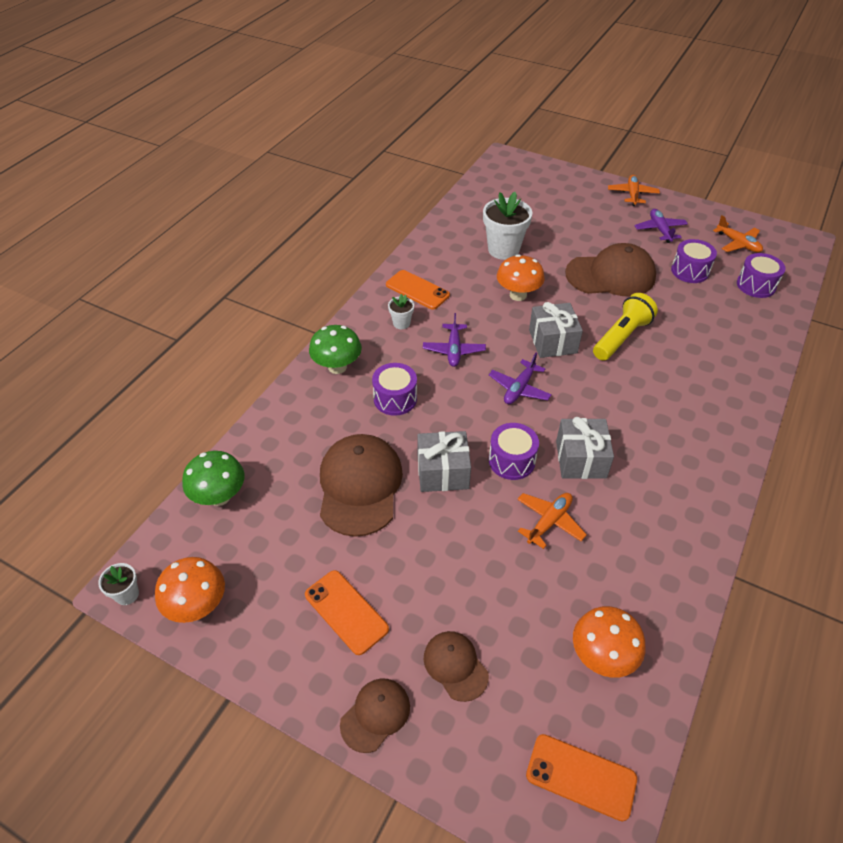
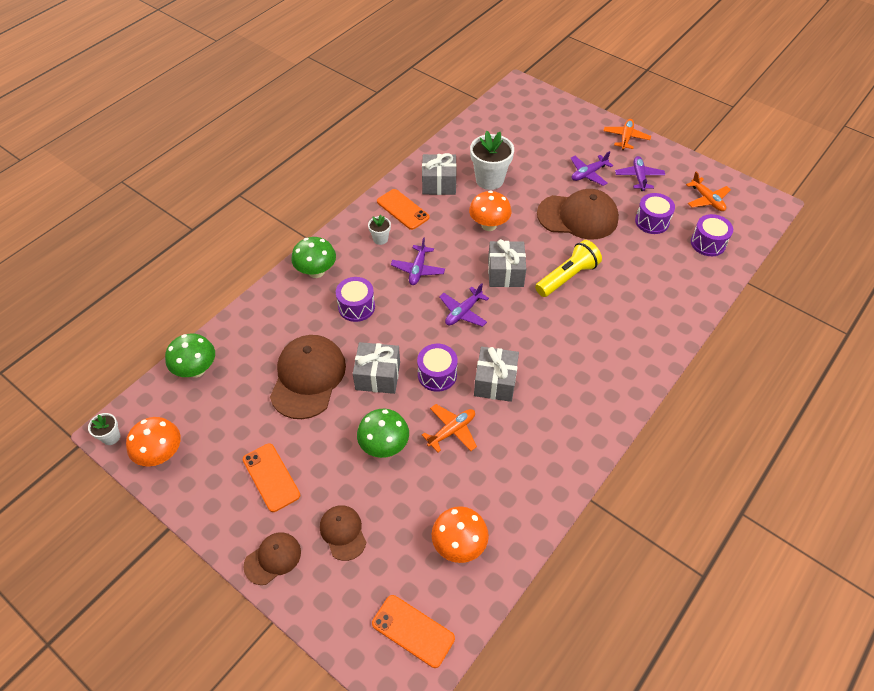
camera: 10 degrees right, 5 degrees up
none -> green mushroom [357,409,409,458]
none -> grey gift [422,153,457,195]
none -> purple plane [570,151,613,186]

